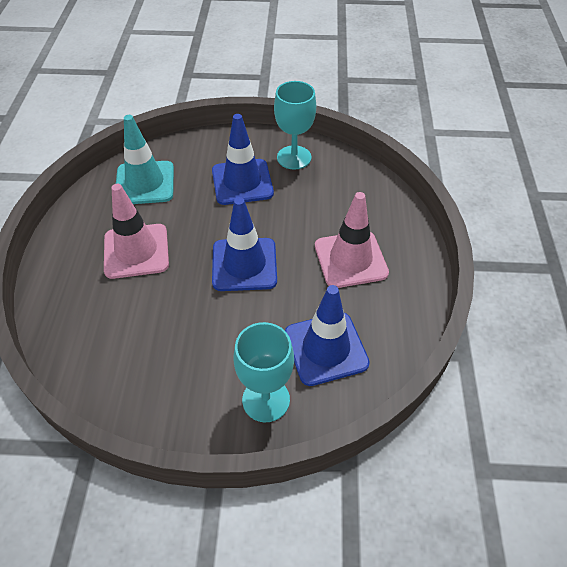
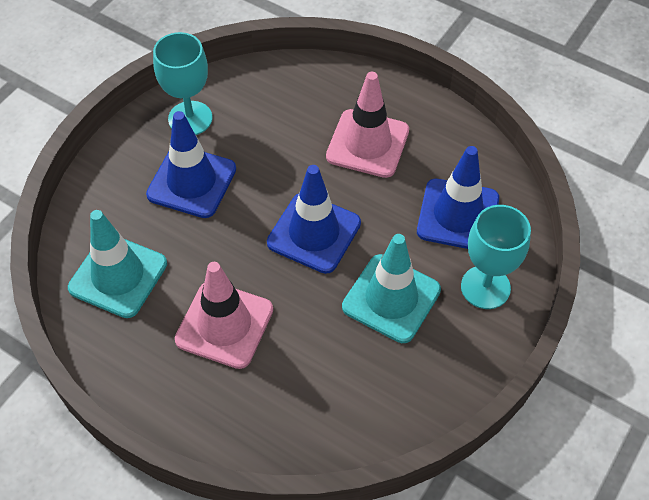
camera: 60 degrees left, 5 degrees up
none -> turquoise traffic cone [342,234,441,343]

